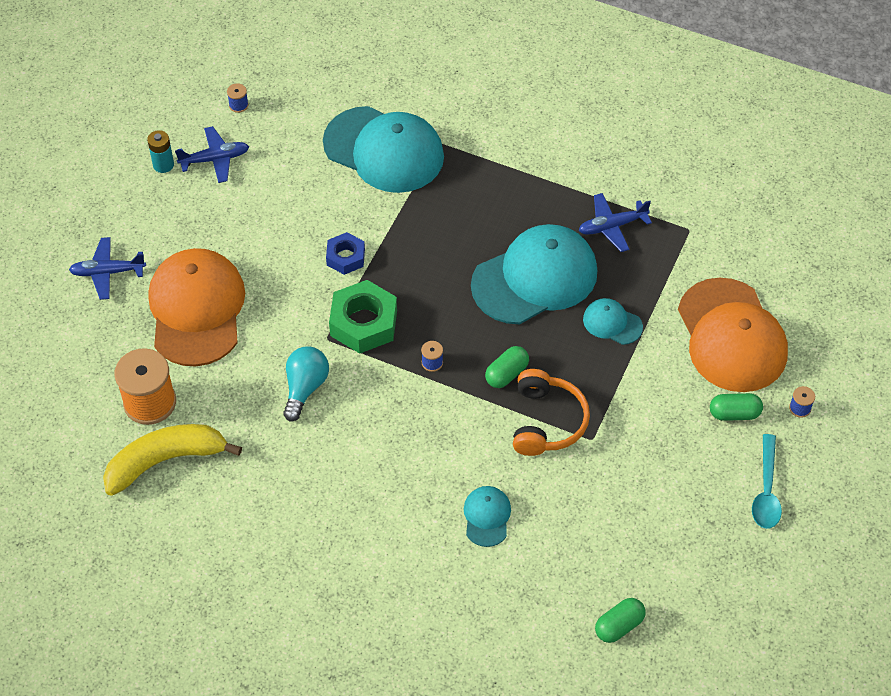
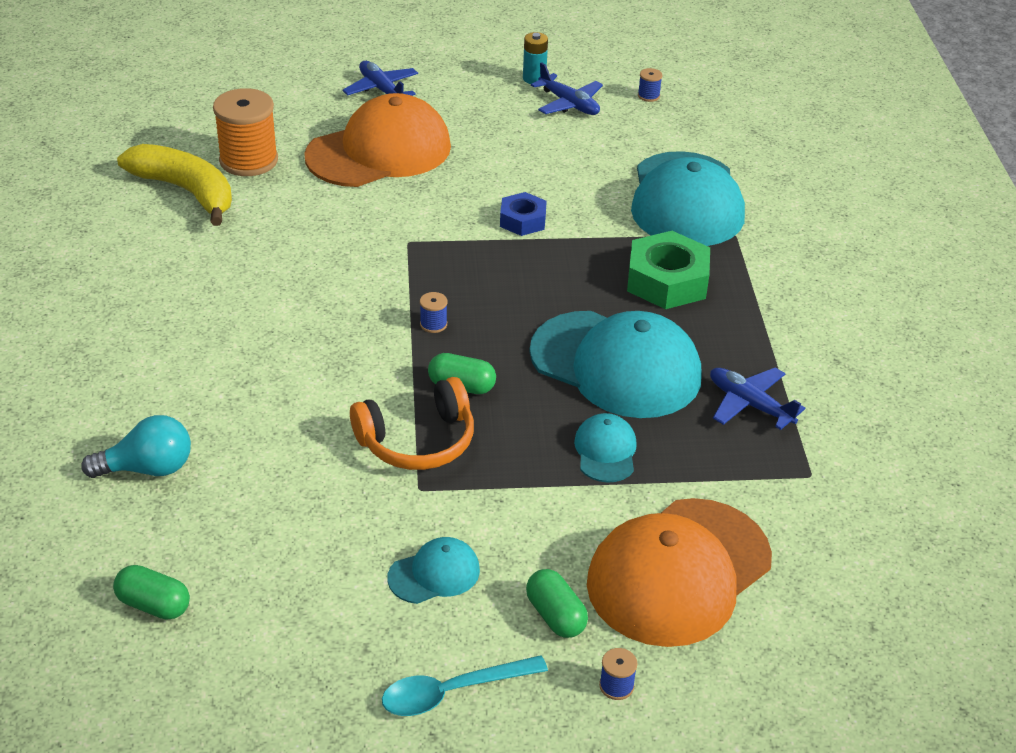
camera: 60 degrees right, 15 degrees down
turquoise light bulb [283,347,329,421] -> turquoise light bulb moved to [81,415,191,478]
green nut [329,280,397,354] -> green nut moved to [627,231,710,309]
turquoise cap [464,486,511,547] -> turquoise cap moved to [387,537,480,604]

